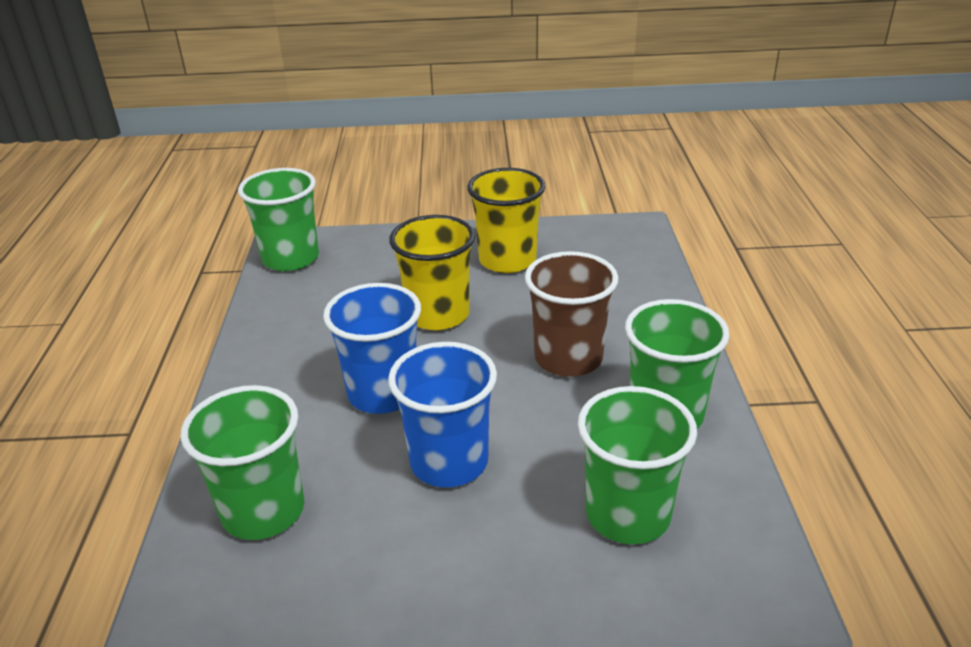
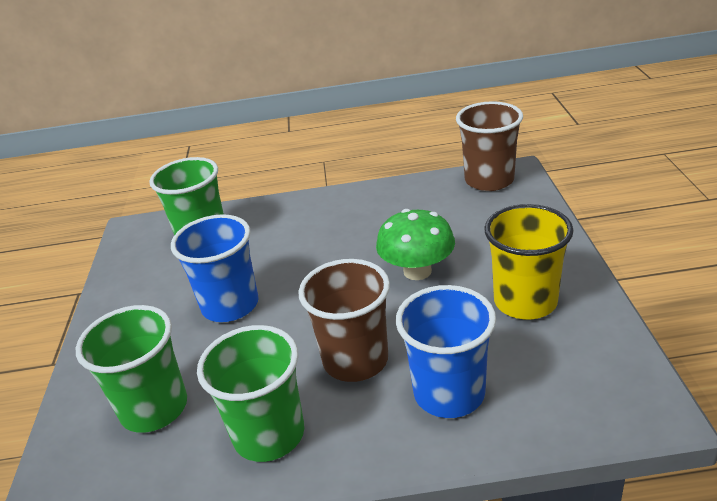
camera: 90 degrees right, 0 degrees up
green cup [238,168,319,271] -> brown cup [456,101,523,191]
blue cup [323,283,421,414] -> blue cup moved to [396,285,496,418]
yellow cup [389,215,475,330] -> green mushroom [376,209,455,280]

